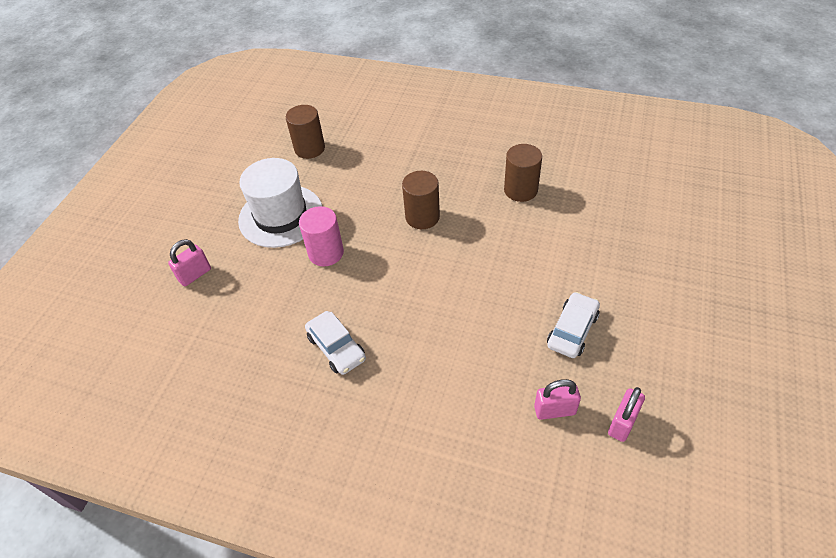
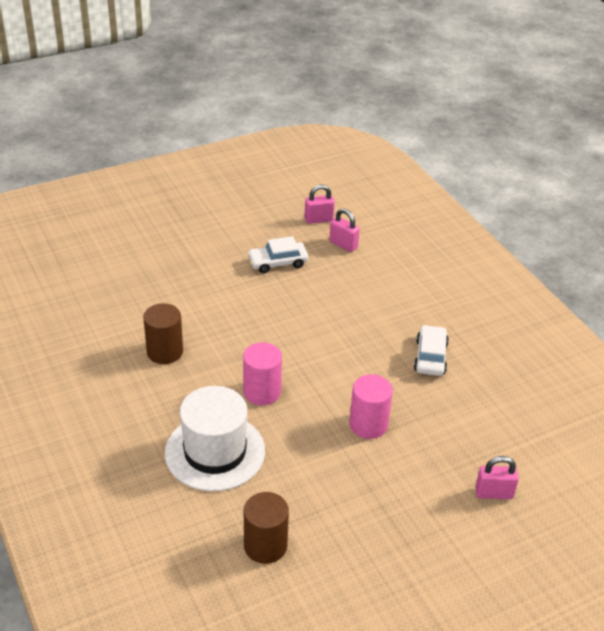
camera: 140 degrees left, 10 degrees down
white hat [238,158,323,248] -> white hat moved to [165,386,265,491]
brown cylinder [402,171,440,229] -> pink cylinder [243,342,282,405]

